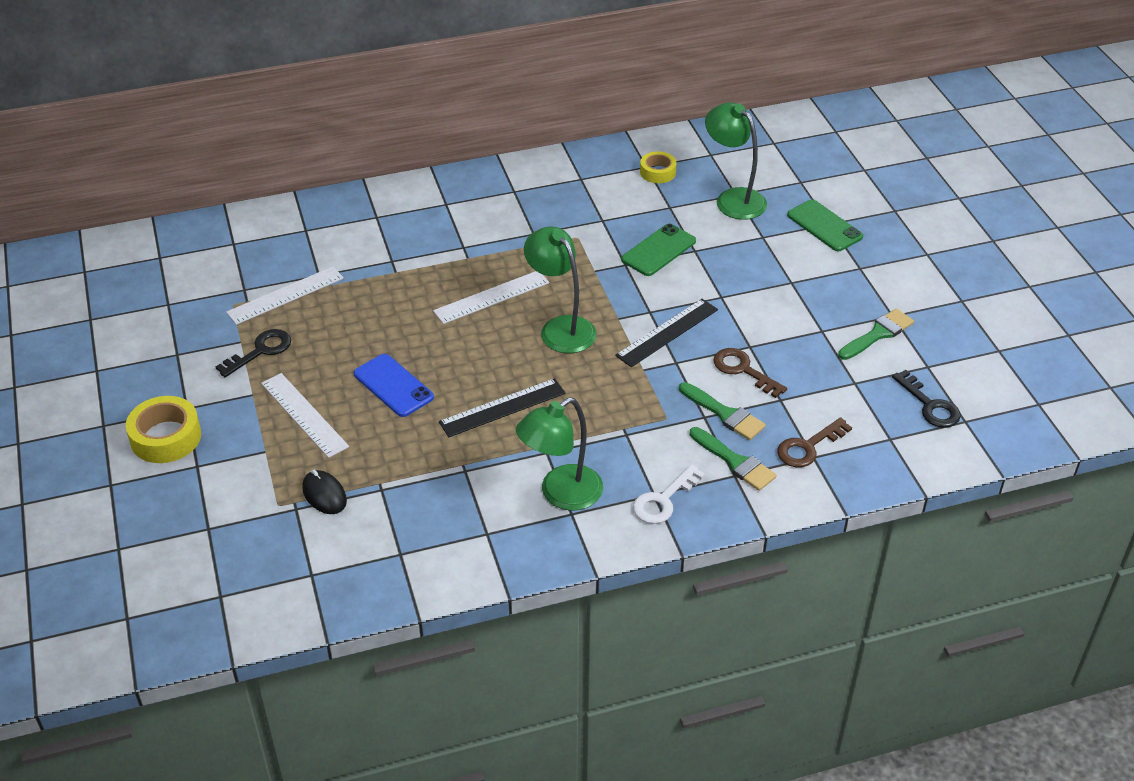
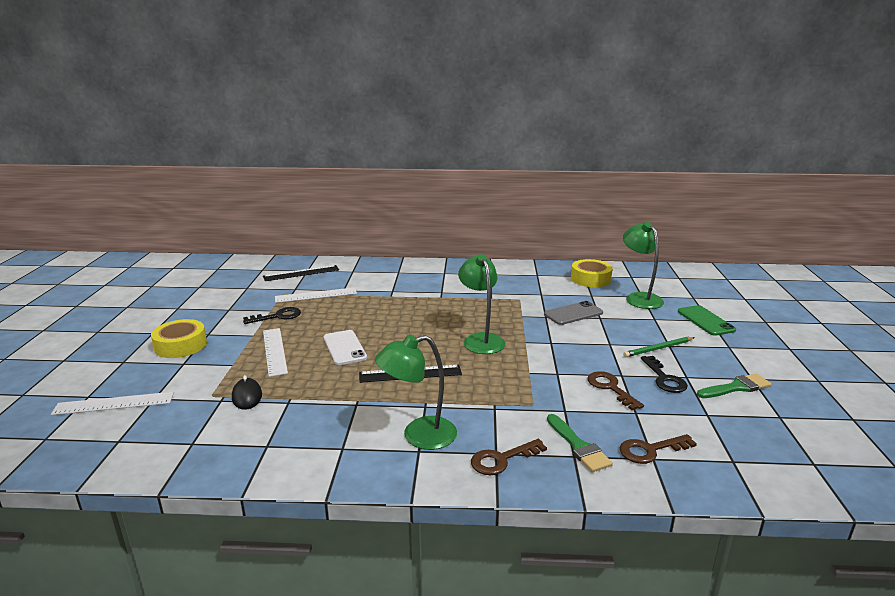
camera: 20 degrees right, 20 degrees down
blue phone [354,354,434,417] -> white phone [324,330,367,365]
white ruler [433,271,549,324] -> white ruler moved to [51,392,174,415]
black ruler [615,299,718,367] -> black ruler moved to [263,265,339,281]
green phone [621,224,696,276] -> grey phone [544,301,603,325]
white key [633,465,705,524] -> brown key [471,439,547,475]
yellow tape [640,151,677,183] -> yellow tape [571,259,613,287], size x1.60
green brush [679,382,766,440] -> none
black key [892,370,961,428] -> black key moved to [641,356,688,393]
none -> green pencil [623,337,695,357]

